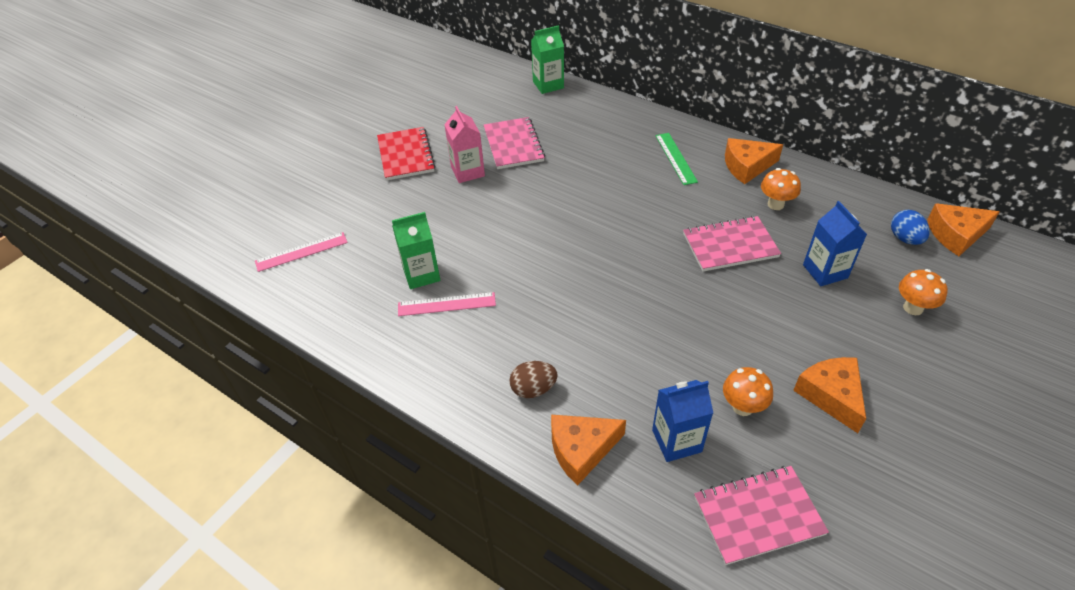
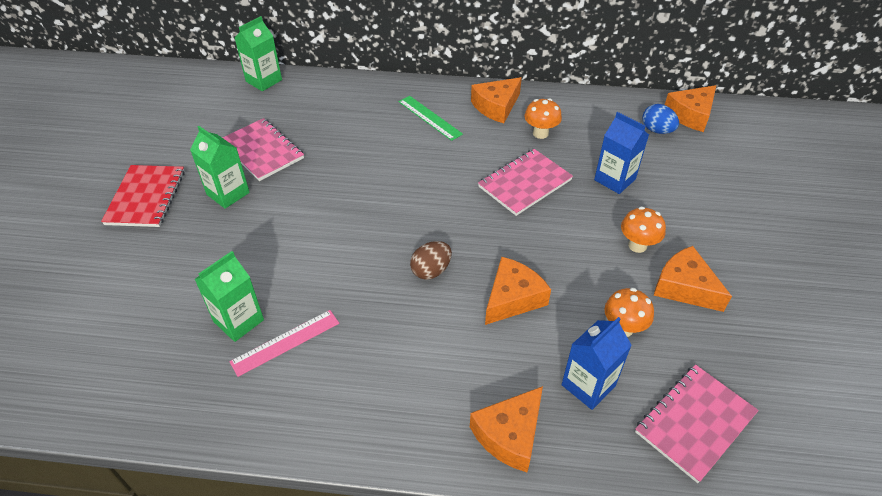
camera: 30 degrees left, 0 degrees up
pink ruler [255,232,348,272] -> none
red notebook [377,127,436,181] -> red notebook turned 45 degrees clockwise [101,165,185,227]
pink carton [444,106,485,183] -> green carton [190,126,250,209]
brown egg [509,361,558,398] -> brown egg moved to [410,241,452,280]
orange mushroom [899,269,948,315] -> orange mushroom moved to [621,207,666,253]
none -> orange cheese [485,256,551,325]

